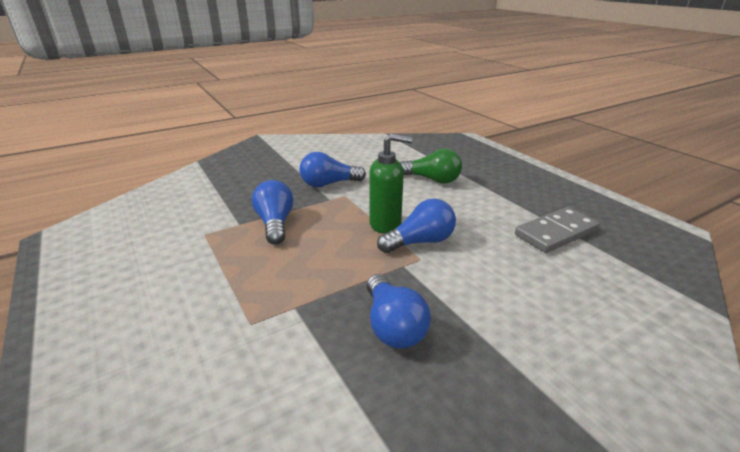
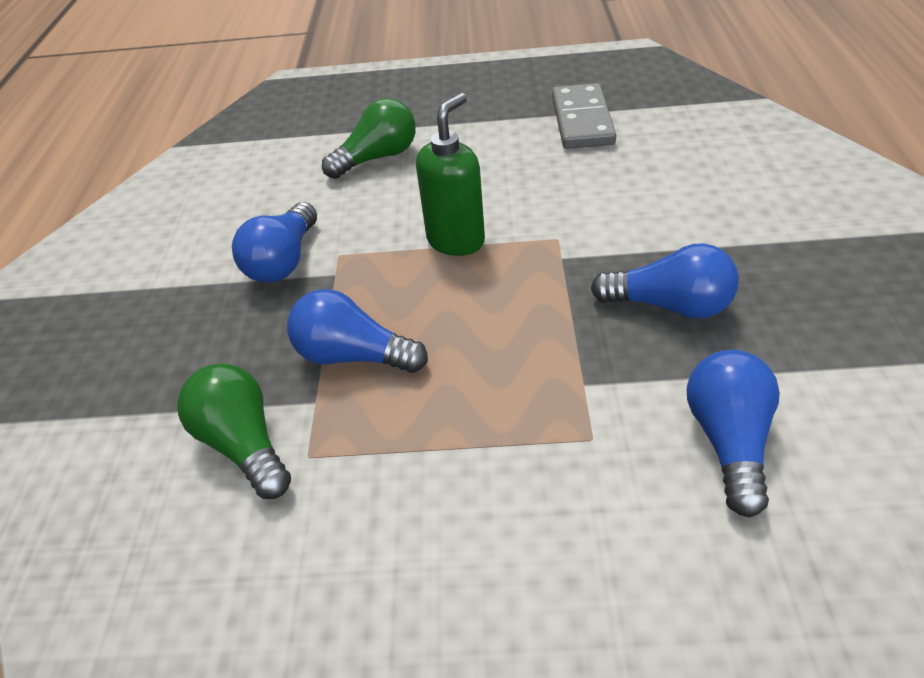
camera: 55 degrees left, 15 degrees up
blue light bulb [377,199,456,253] -> blue light bulb moved to [687,350,780,518]
none -> green light bulb [177,363,291,499]

